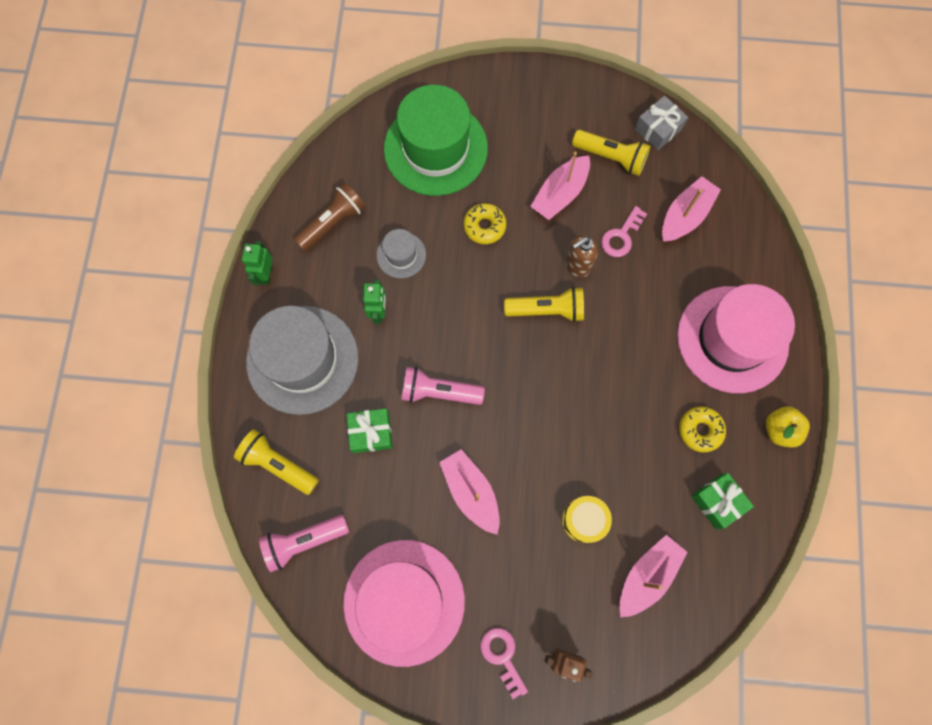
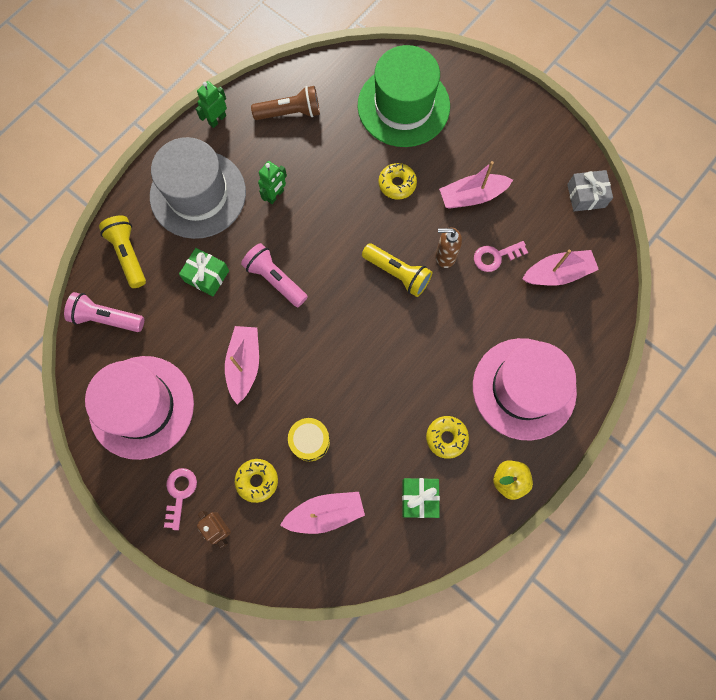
camera: 35 degrees right, 0 degrees up
grey hat [377,229,426,278] -> none
yellow flashlight [572,130,651,176] -> none
none -> yellow donut [235,459,278,503]

